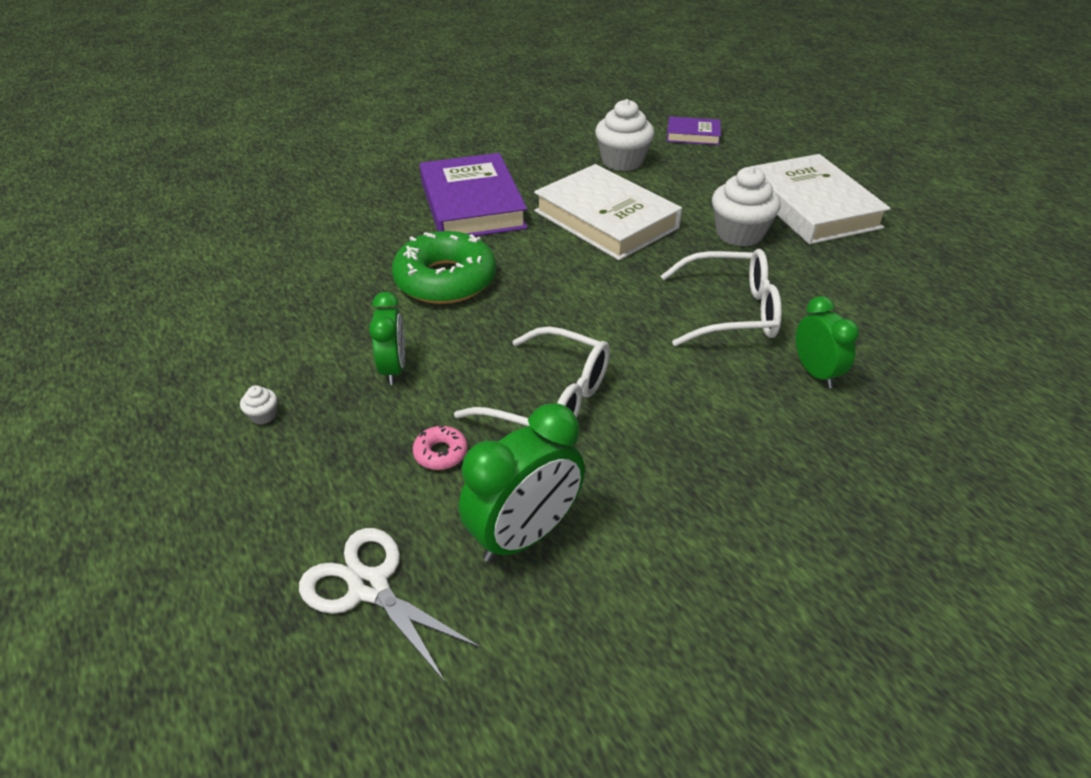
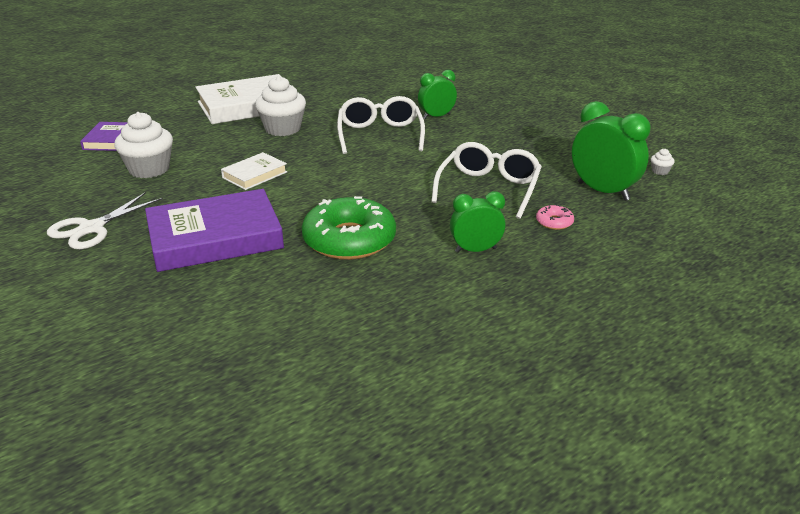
camera: 95 degrees left, 10 degrees down
white cupcake [240,385,277,424] -> white cupcake moved to [651,149,675,175]
white scissors [299,528,481,682] -> white scissors moved to [47,192,163,249]
white book [534,164,682,261] -> white book [221,152,287,190], size x0.50

